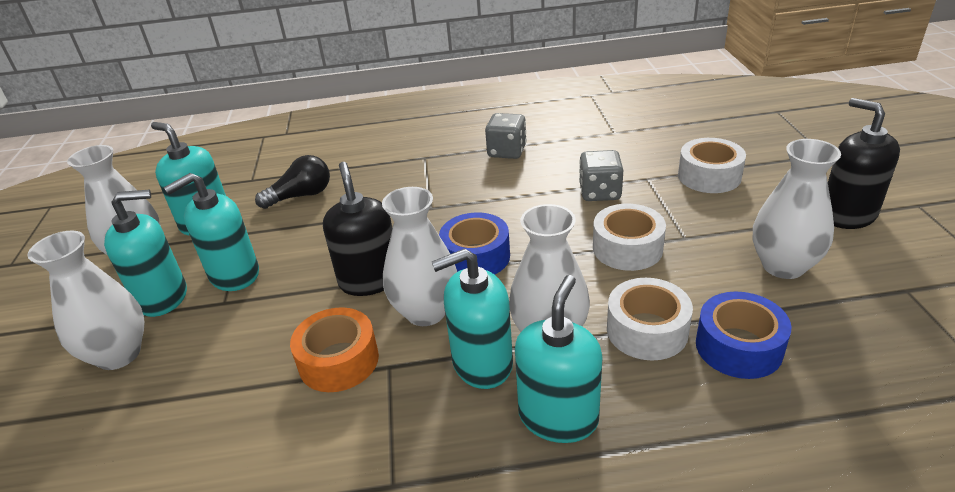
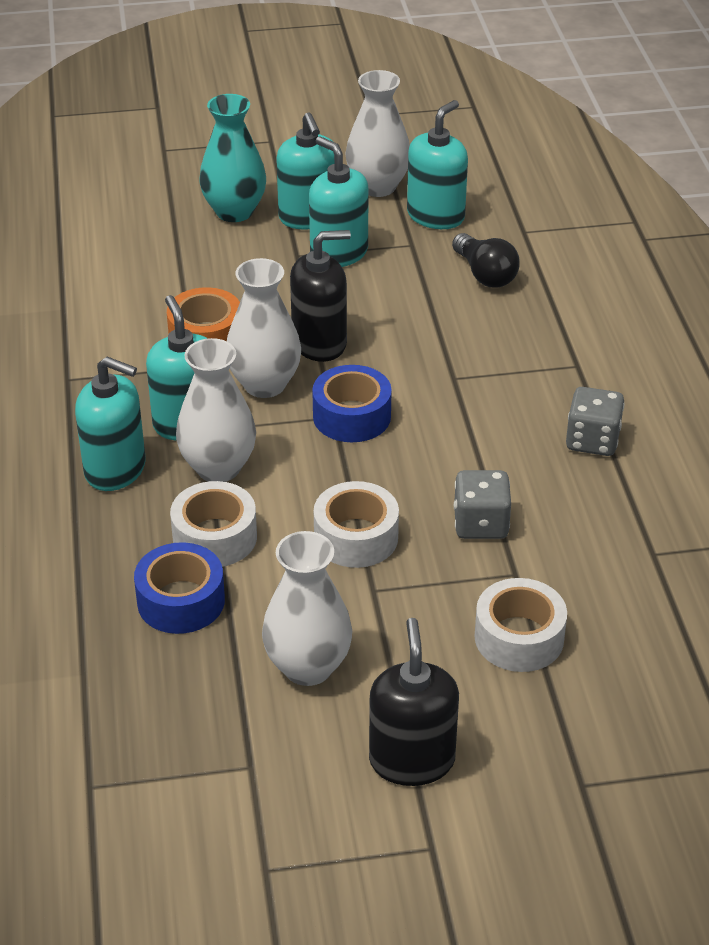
camera: 85 degrees right, 5 degrees up
white vase [28,230,145,370] -> turquoise vase [199,94,266,222]
black soap dispenser [828,98,900,229] -> black soap dispenser turned 60 degrees counterclockwise [369,618,459,786]

